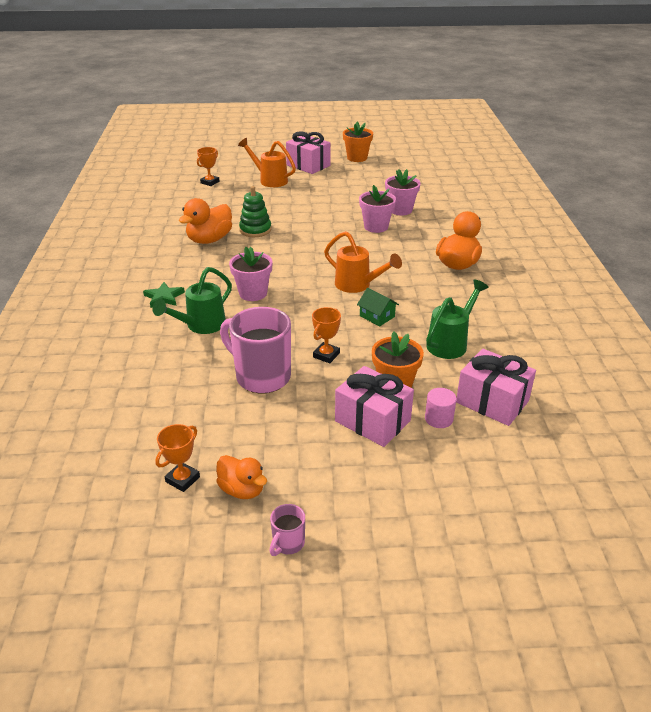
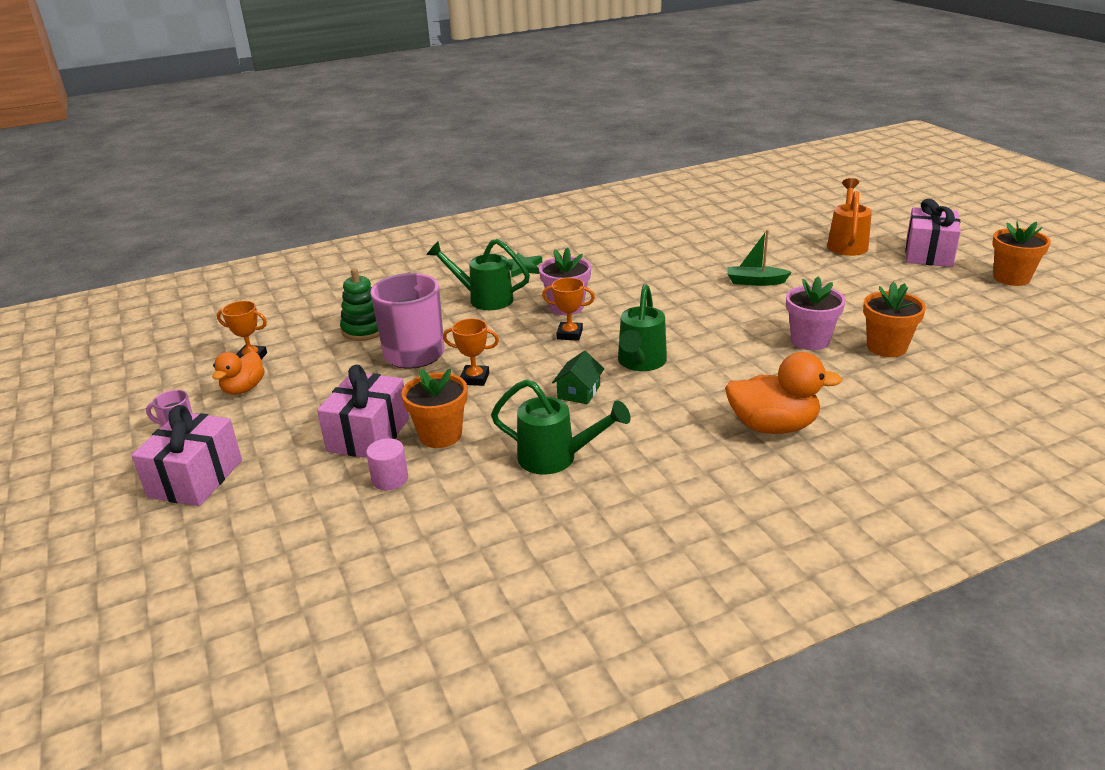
camera: 70 degrees right, 5 degrees down
orange duck [179,198,232,244] -> none
orange trophy [197,147,220,186] -> orange trophy moved to [542,278,595,341]
green stacking toy [239,186,271,237] -> green stacking toy moved to [340,268,379,341]
orange watering can [324,231,402,293] -> green watering can [618,284,667,371]
pink flower pot [385,169,421,216] -> orange flower pot [863,281,926,357]
pink gift [456,349,536,426] -> pink gift moved to [131,405,242,506]
none -> green boat [727,230,792,286]

